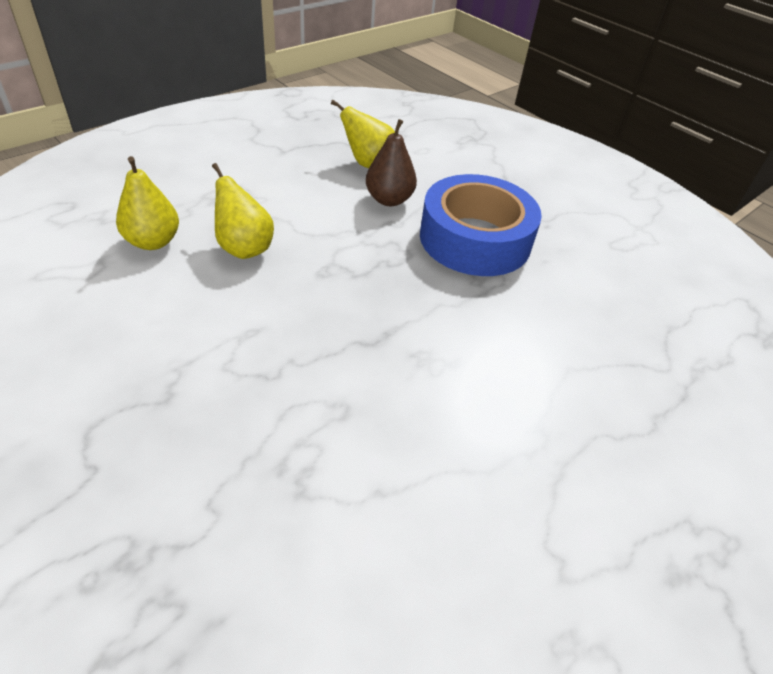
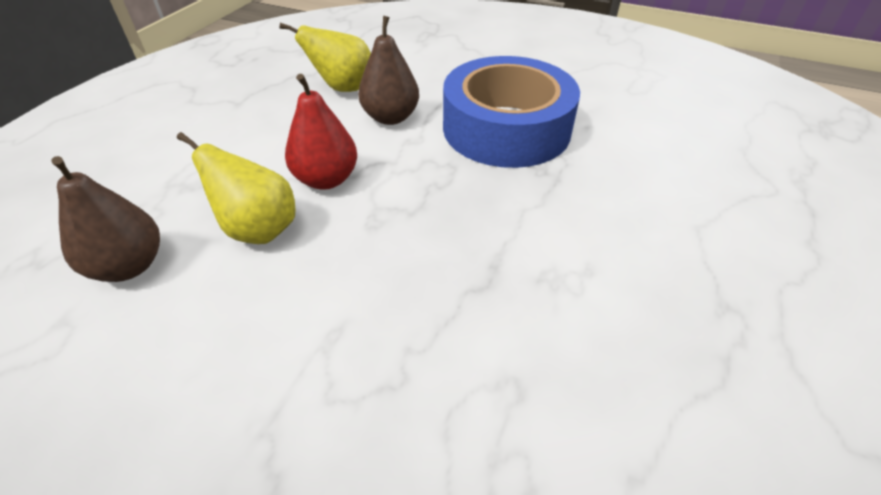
camera: 20 degrees left, 0 degrees up
yellow pear [116,156,179,250] -> brown pear [51,156,160,282]
none -> red pear [285,74,357,189]

